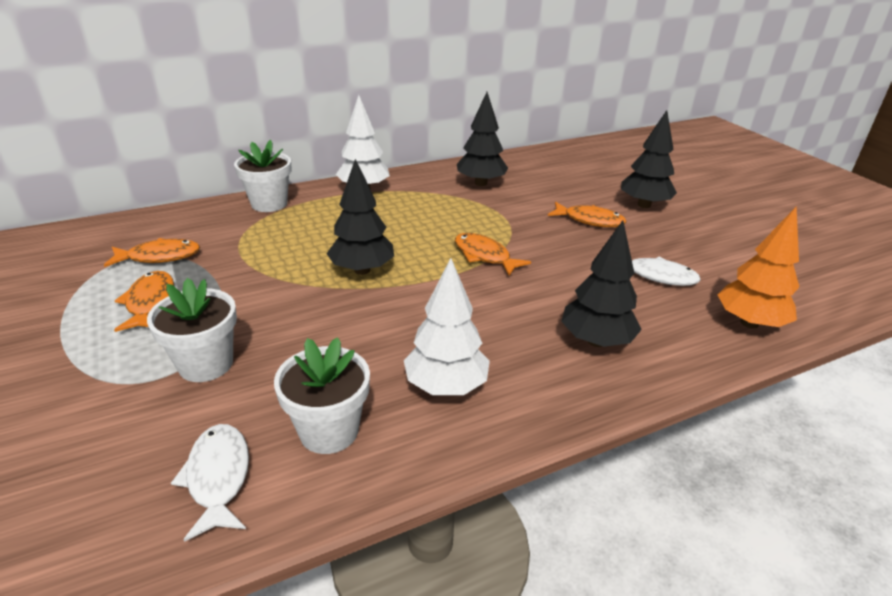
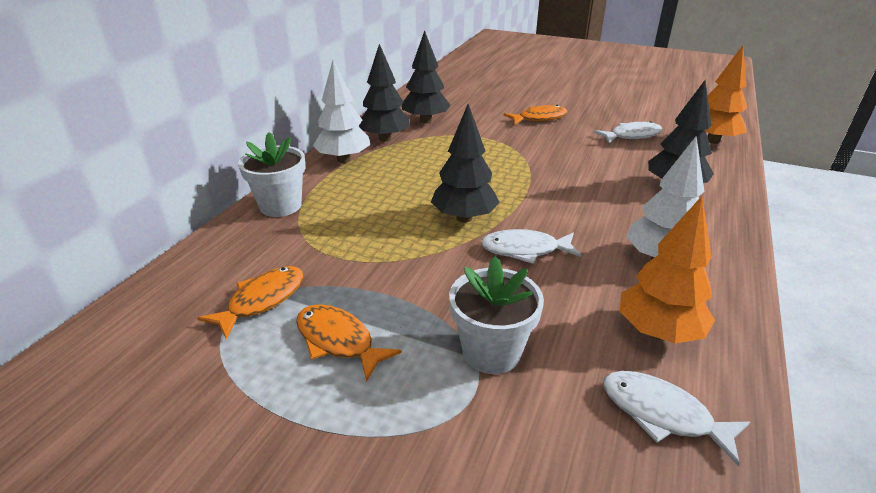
camera: 40 degrees left, 0 degrees up
white flower pot [274,337,370,454] -> orange tree [620,196,715,344]
orange fish [455,233,531,276] -> none
black tree [621,110,677,208] -> black tree moved to [359,44,410,142]
none -> white fish [481,229,582,264]

